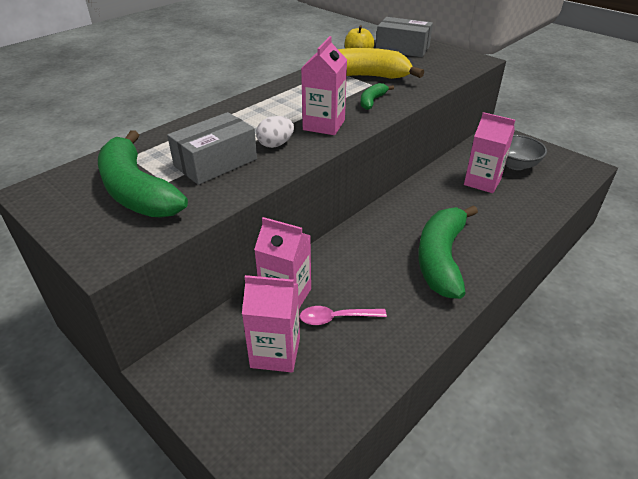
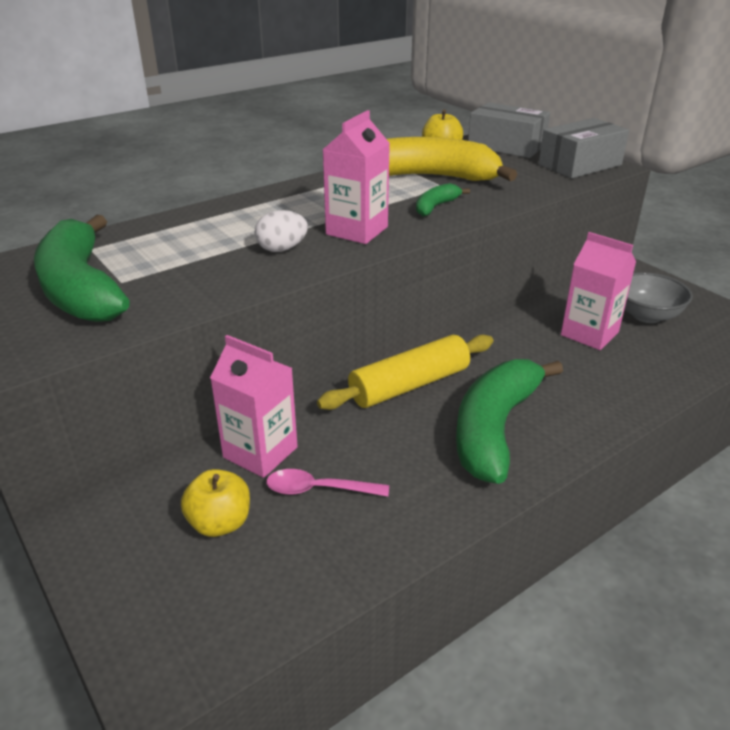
camera: 10 degrees right, 5 degrees down
grey box [167,112,257,185] -> grey box moved to [539,118,629,178]
pink carton [242,275,300,372] -> yellow apple [181,469,250,537]
none -> yellow rolling pin [317,334,493,410]

